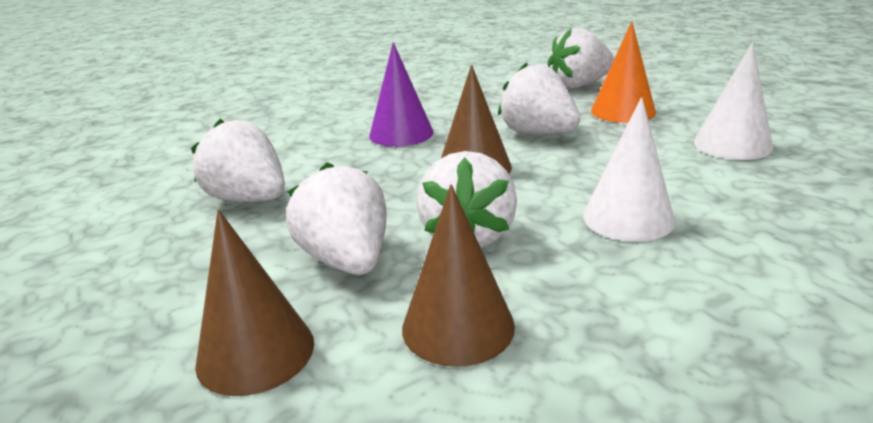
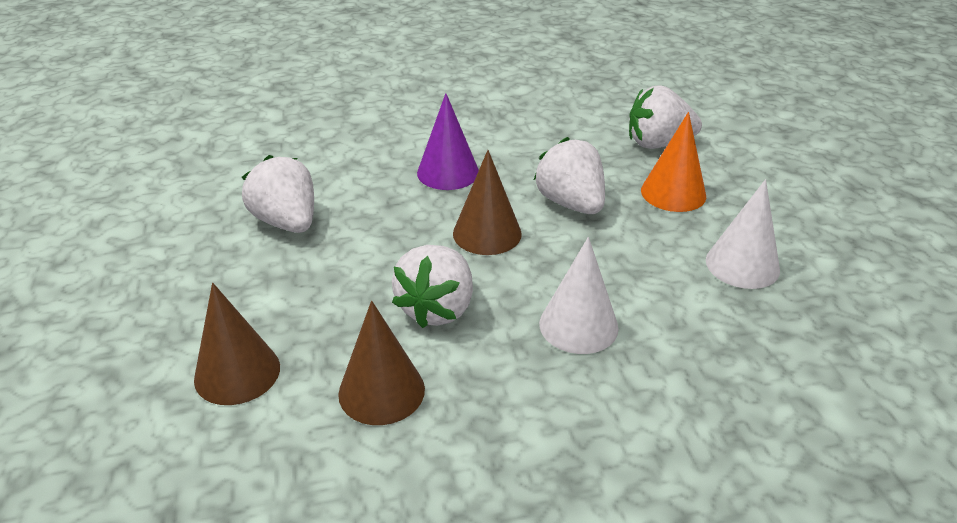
camera: 15 degrees right, 10 degrees up
white strawberry [286,162,386,275] -> none

